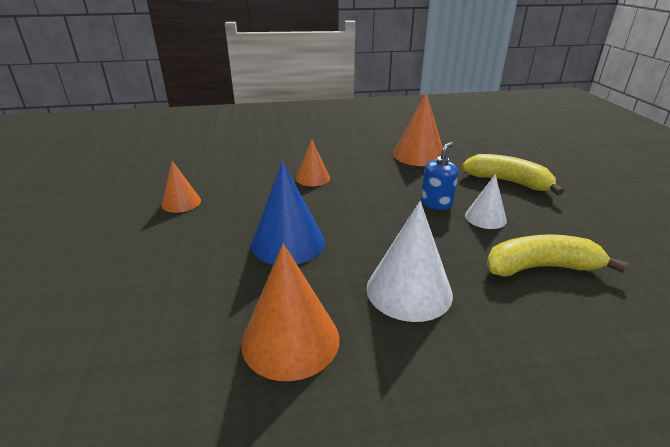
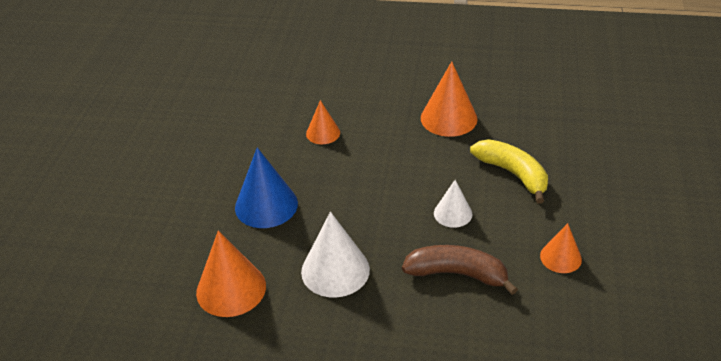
camera: 20 degrees right, 10 degrees up
orange cone [161,161,201,213] -> orange cone moved to [540,223,582,273]
blue soap dispenser [421,142,458,210] -> none
yellow banana [486,234,627,277] -> brown banana [402,245,518,295]

